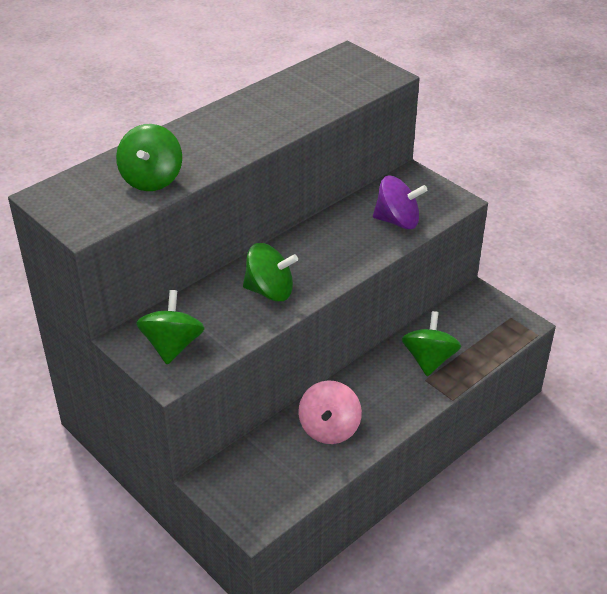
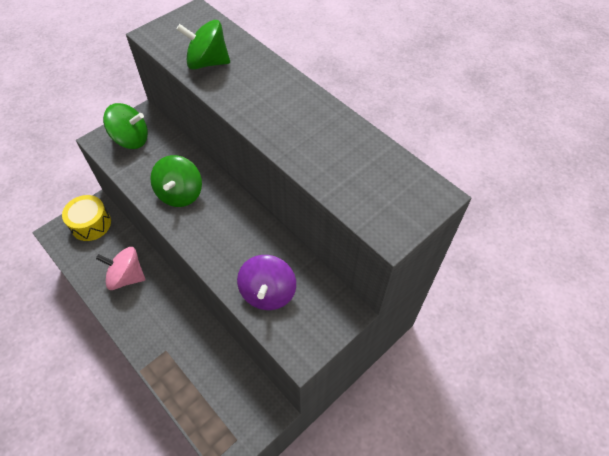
camera: 90 degrees right, 15 degrees up
green spinning top [402,311,461,376] -> none
none -> yellow drum [62,195,111,241]

